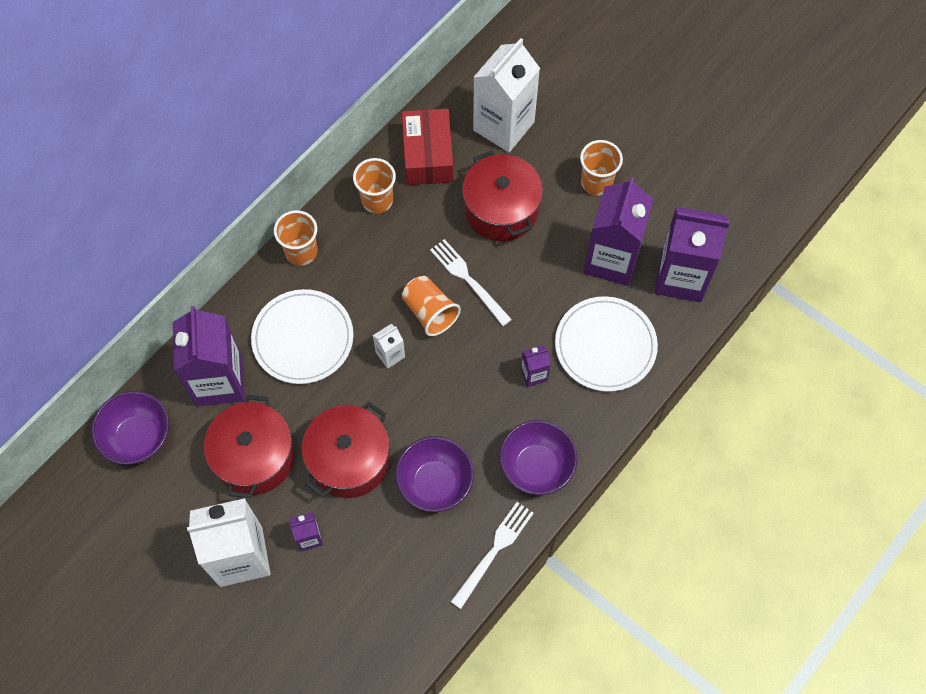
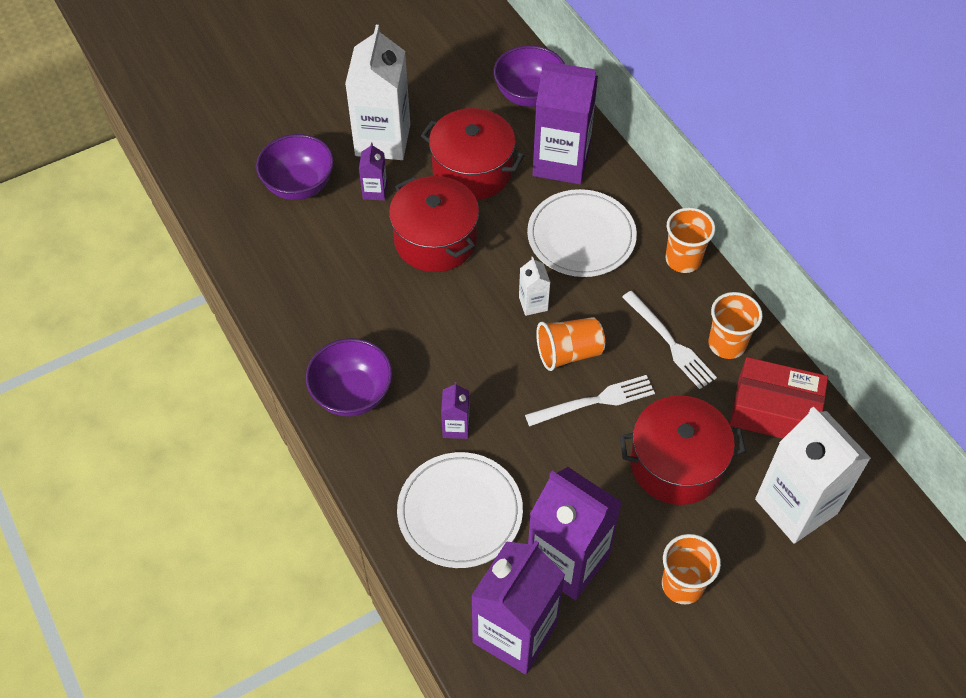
camera: 110 degrees right, 10 degrees down
purple bowl [395,436,474,512] -> purple bowl moved to [256,134,334,200]
white fork [451,502,534,609] -> white fork moved to [622,291,717,389]

